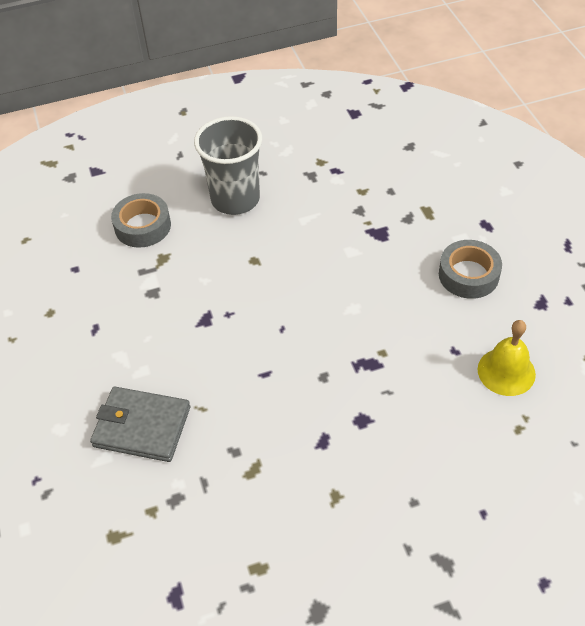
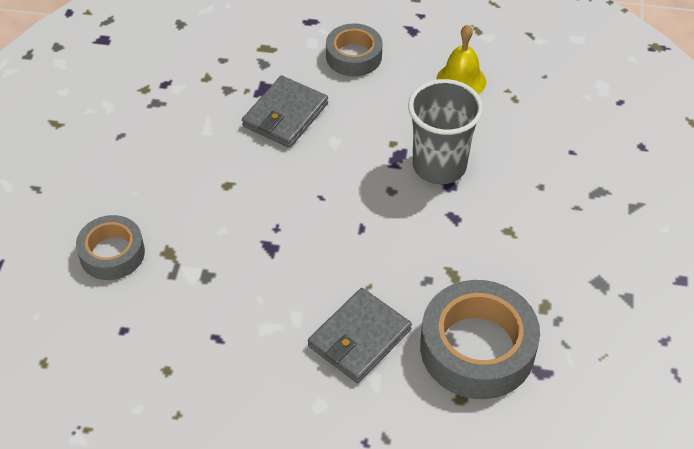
camera: 65 degrees left, 0 degrees up
grey cup [194,116,262,215] -> grey cup moved to [408,79,483,184]
none -> grey wallet [242,76,328,148]
none -> grey tape [420,280,540,399]

